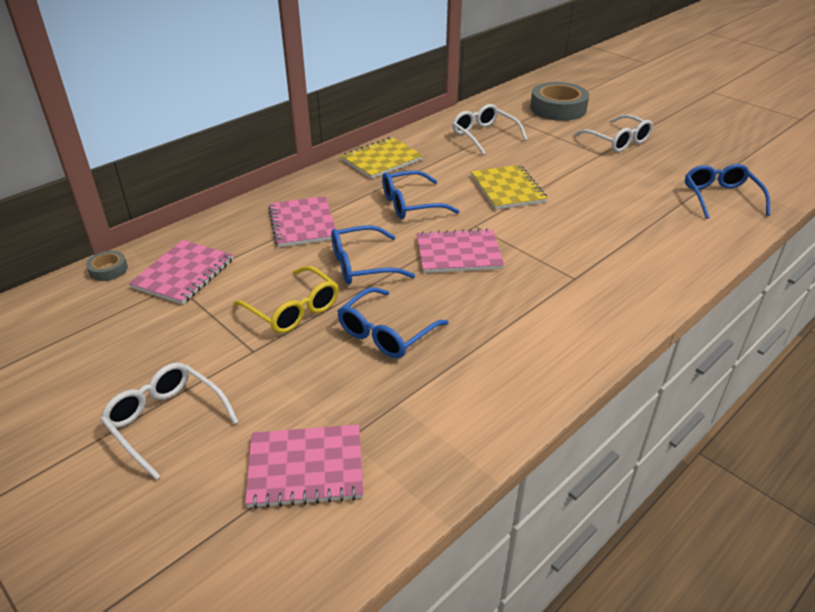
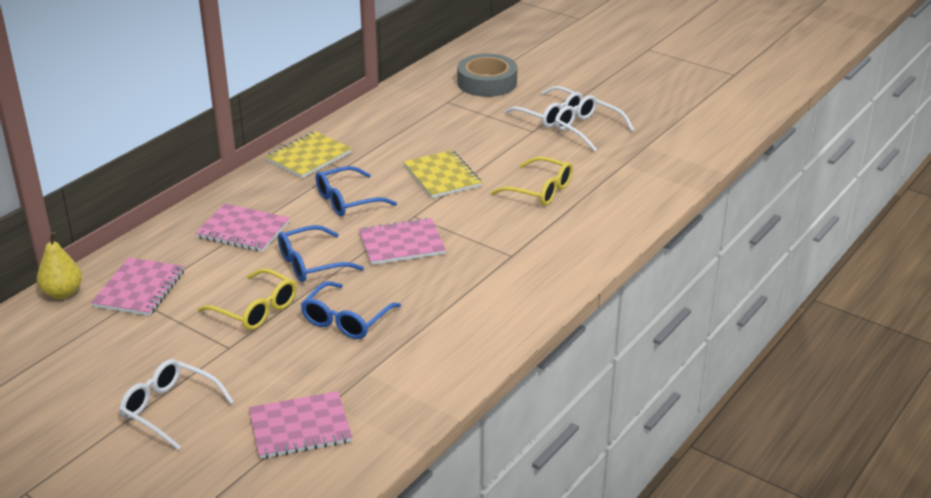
camera: 10 degrees left, 5 degrees down
grey tape [86,251,128,281] -> yellow pear [37,232,82,299]
pink notebook [268,196,336,247] -> pink notebook turned 45 degrees counterclockwise [195,204,290,252]
white glasses [452,104,527,155] -> white glasses moved to [555,95,634,152]
blue glasses [685,164,770,219] -> none
none -> yellow glasses [491,156,573,206]

